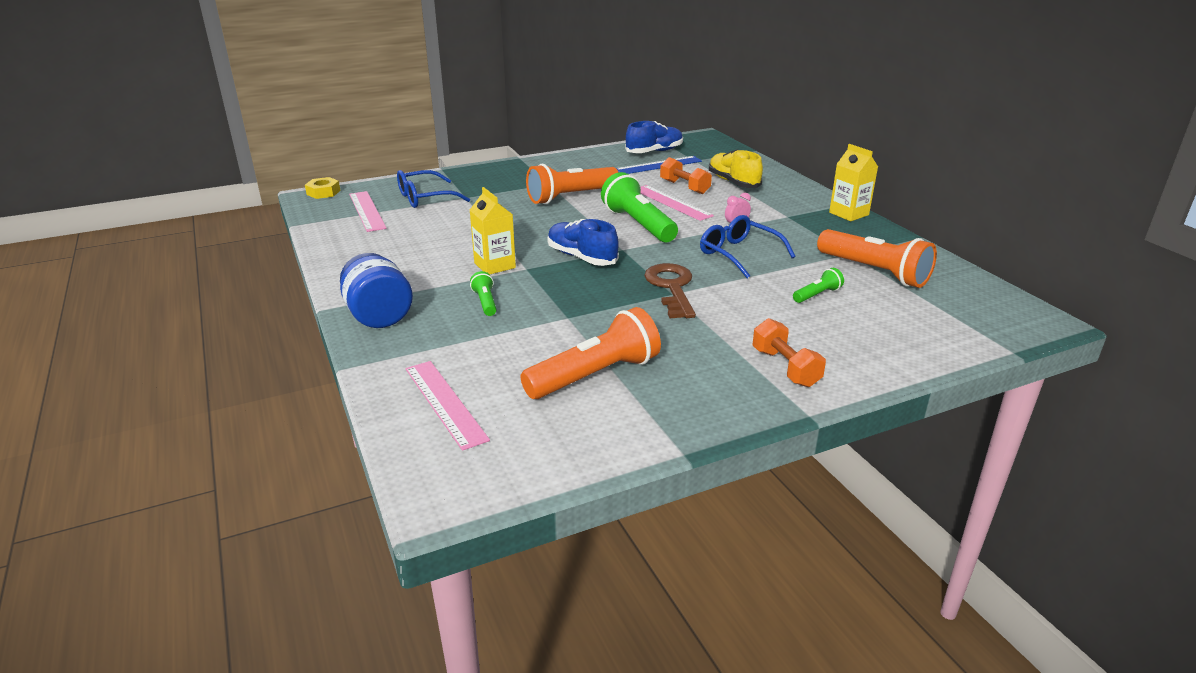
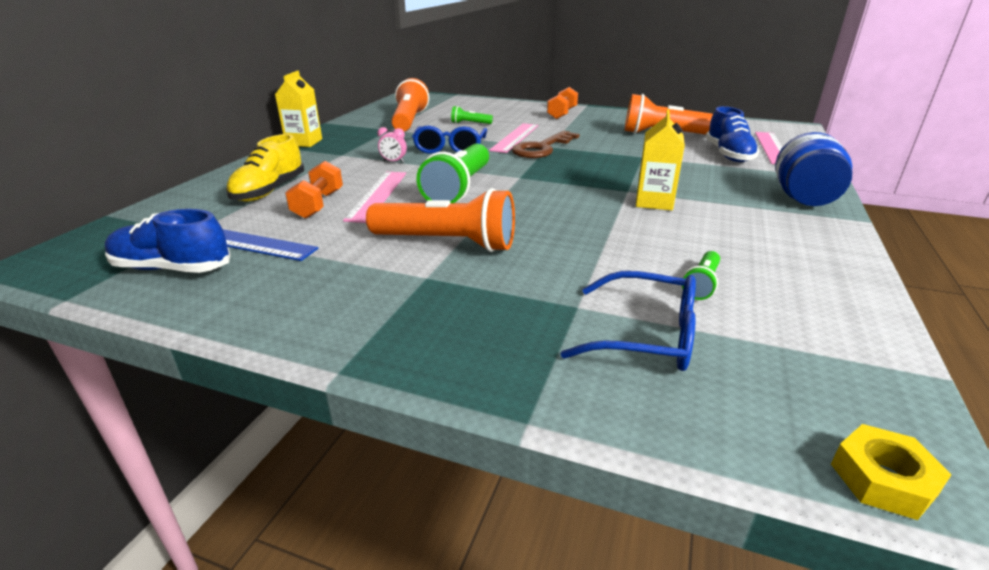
camera: 135 degrees left, 0 degrees up
pink ruler [349,191,387,232] -> pink ruler moved to [489,123,539,153]
green flashlight [470,271,497,316] -> green flashlight moved to [682,251,720,300]
blue shoe [547,219,619,266] -> blue shoe moved to [706,106,759,162]

